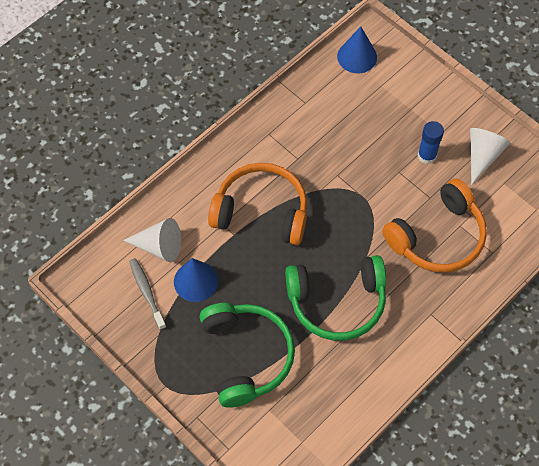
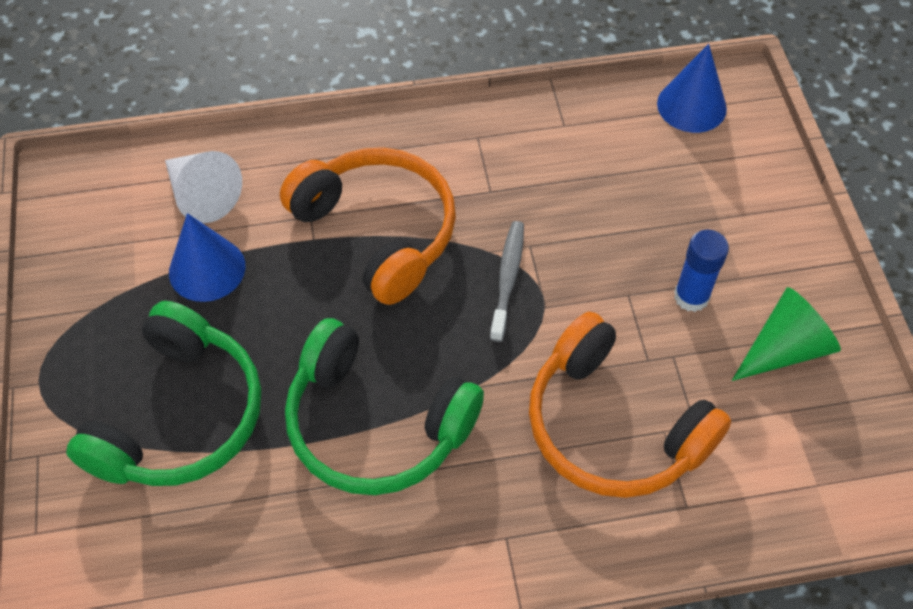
camera: 35 degrees right, 5 degrees down
grey toothbrush [129,258,166,330] -> grey toothbrush moved to [490,221,524,342]
orange headphones [382,179,487,272] -> orange headphones turned 45 degrees clockwise [529,312,731,498]
white cone [470,128,510,185] -> green cone [732,287,841,381]

